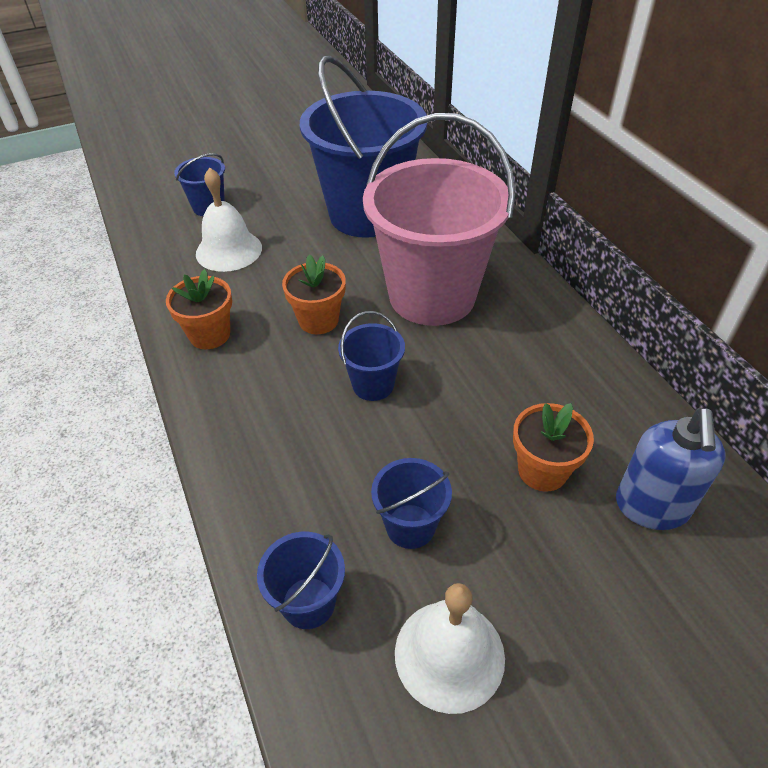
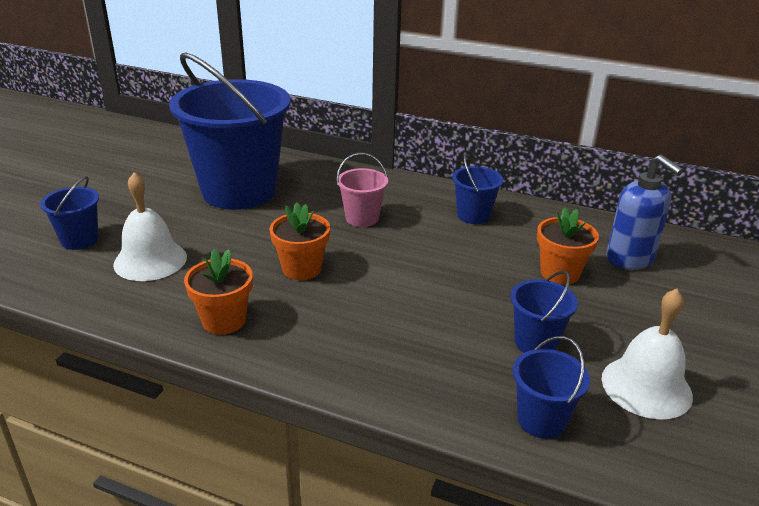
camera: 45 degrees left, 15 degrees down
blue bucket [338,311,405,401] -> blue bucket moved to [452,153,503,224]
pink bucket [363,113,515,326] -> pink bucket [336,153,388,227], size x0.43

